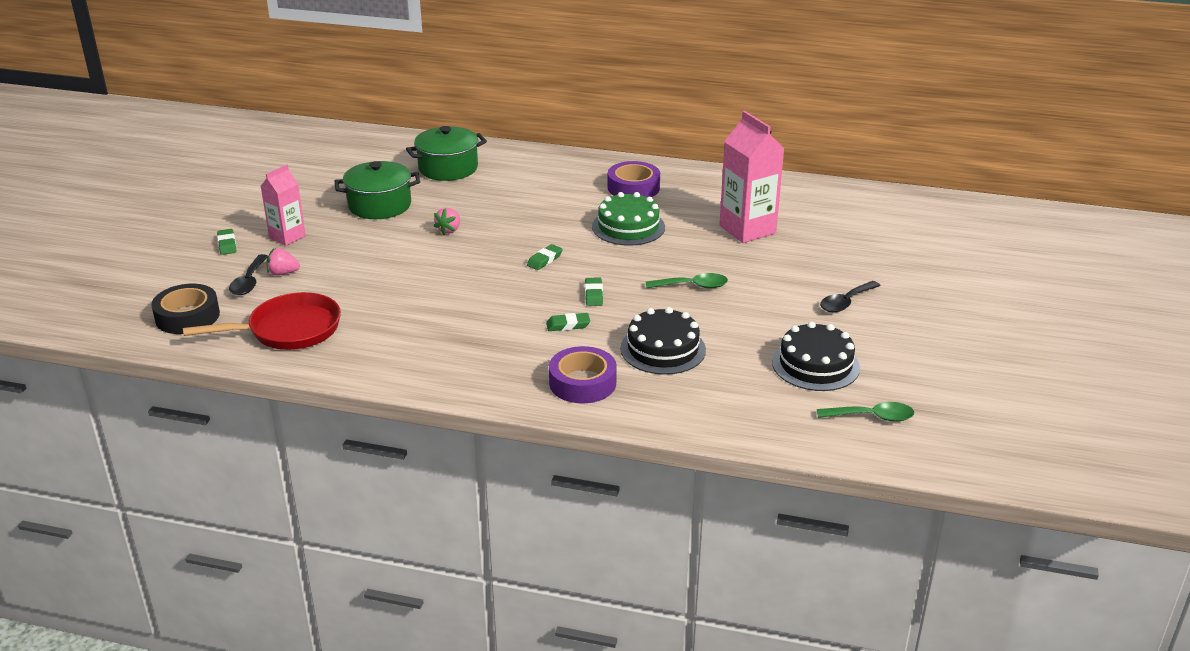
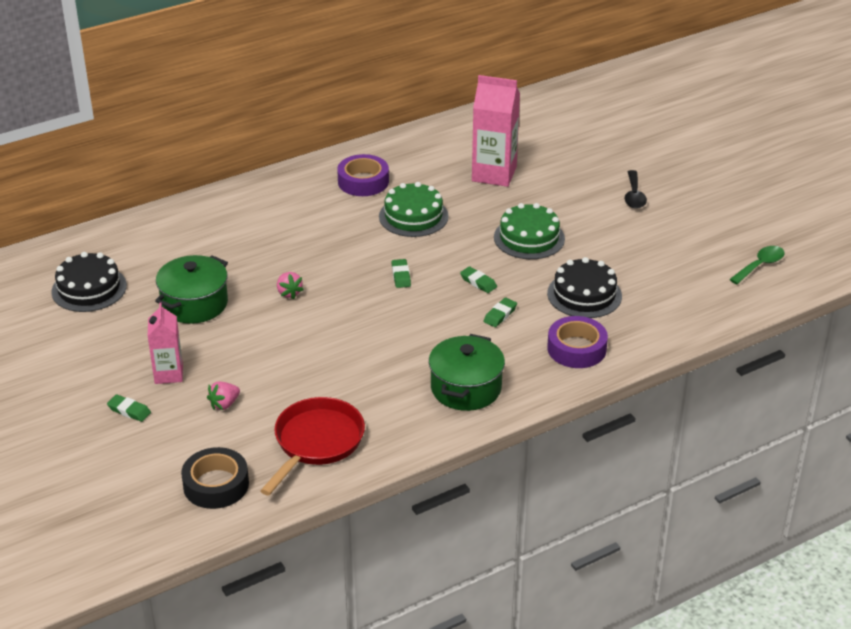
camera: 45 degrees left, 5 degrees up
black spoon [229,254,268,295] -> none
green pot [406,126,487,181] -> green pot moved to [429,334,505,411]
green spoon [646,273,728,289] -> green cake [494,203,565,259]
black cake [772,321,860,391] -> black cake moved to [51,252,127,312]

